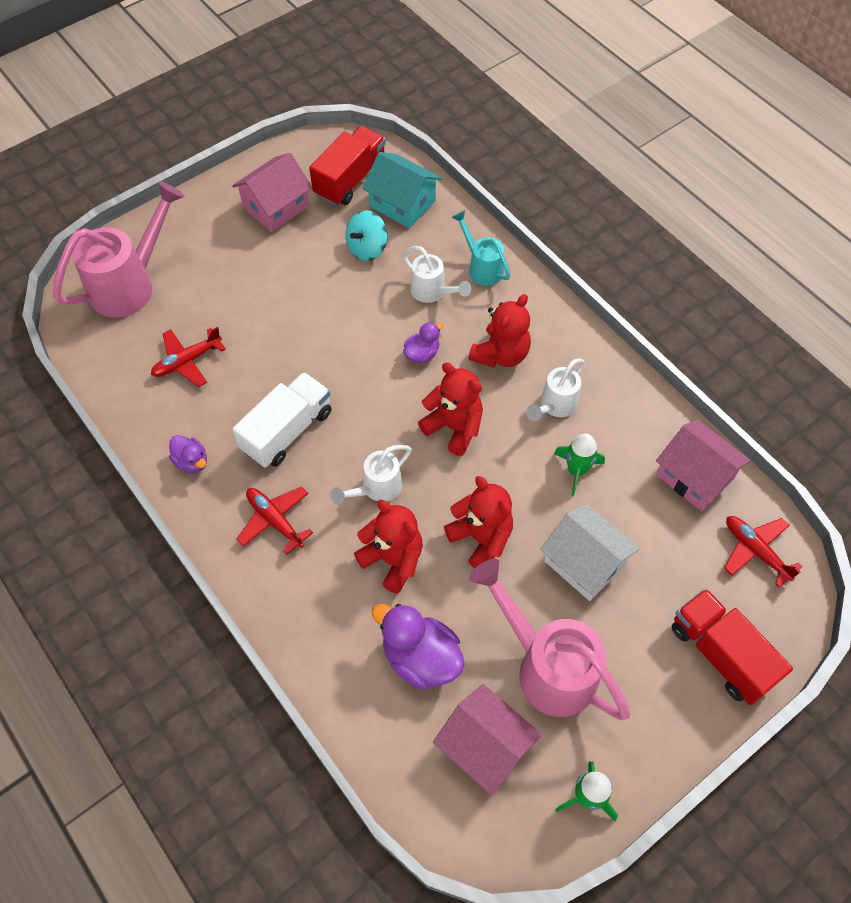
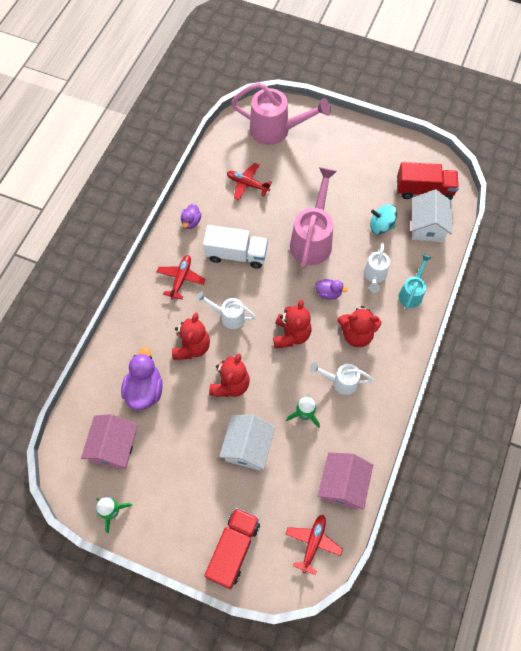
camera: 60 degrees right, 5 degrees up
pink house [232,153,313,232] -> none
turquoise house [363,152,442,228] -> white house [412,189,452,242]
pink watering can [469,559,630,720] -> pink watering can moved to [290,167,337,269]

